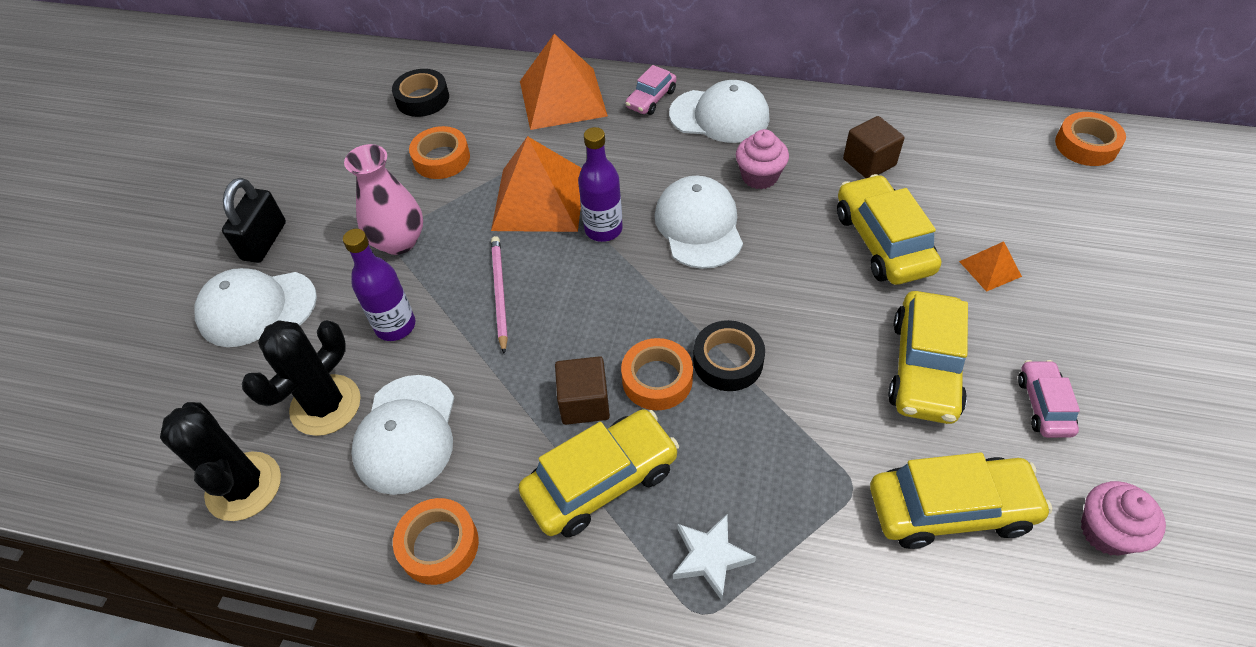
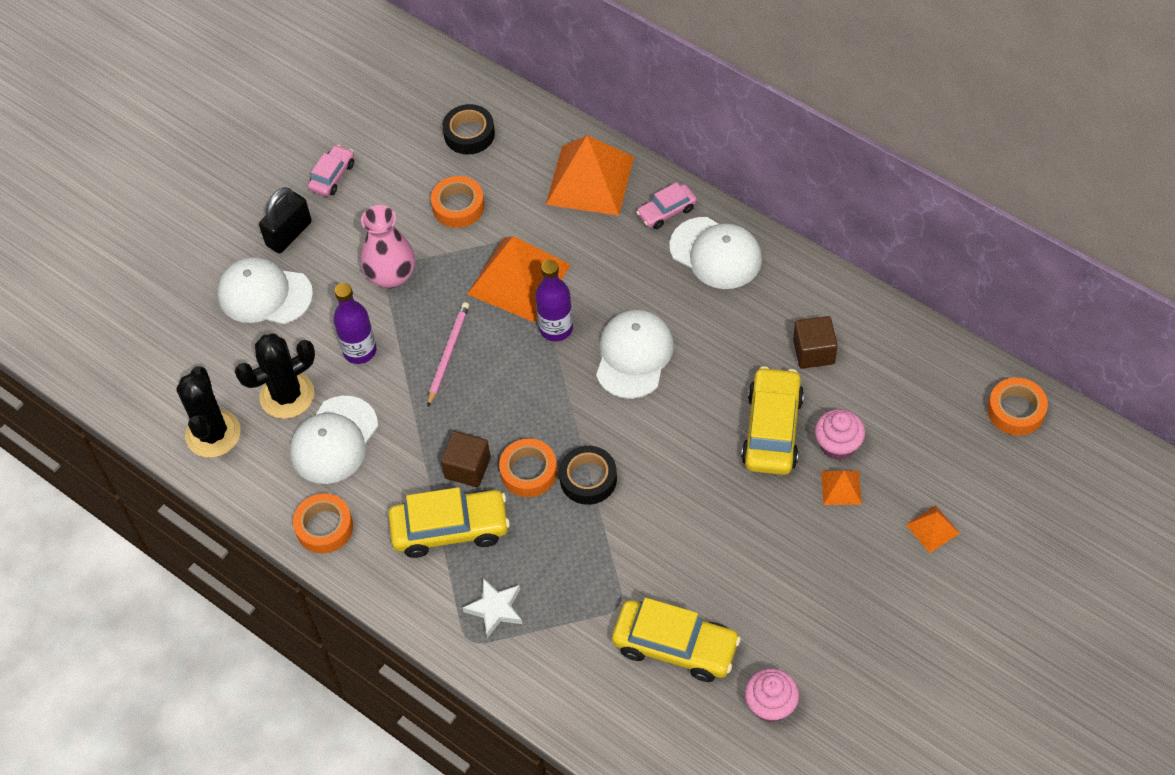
camera: 25 degrees right, 5 degrees up
pink cupcake [736,129,789,189] -> pink cupcake moved to [815,409,865,460]
yellow car [888,291,968,424] -> none
pink car [1018,360,1080,438] -> pink car moved to [308,145,354,197]
none -> orange pyramid [906,505,960,553]

